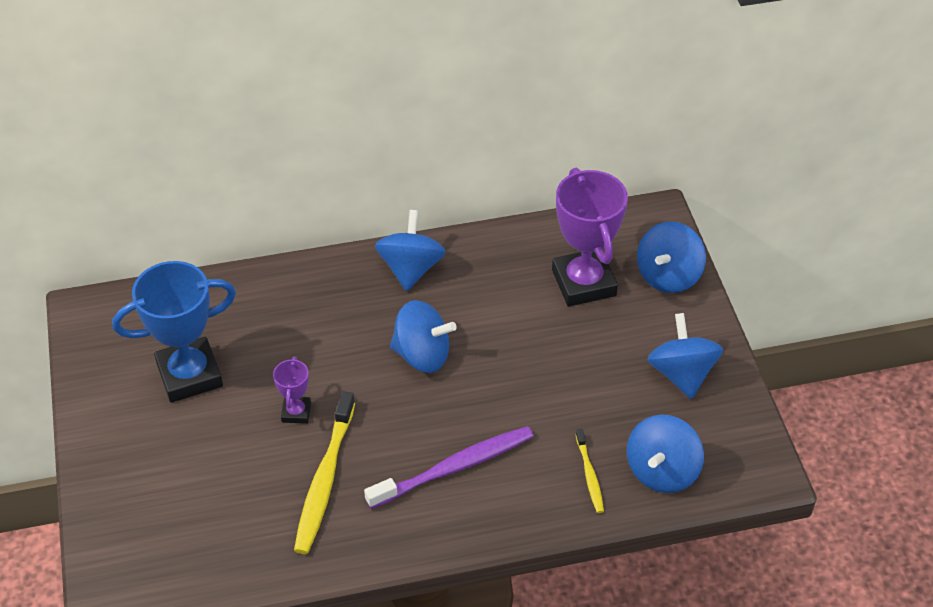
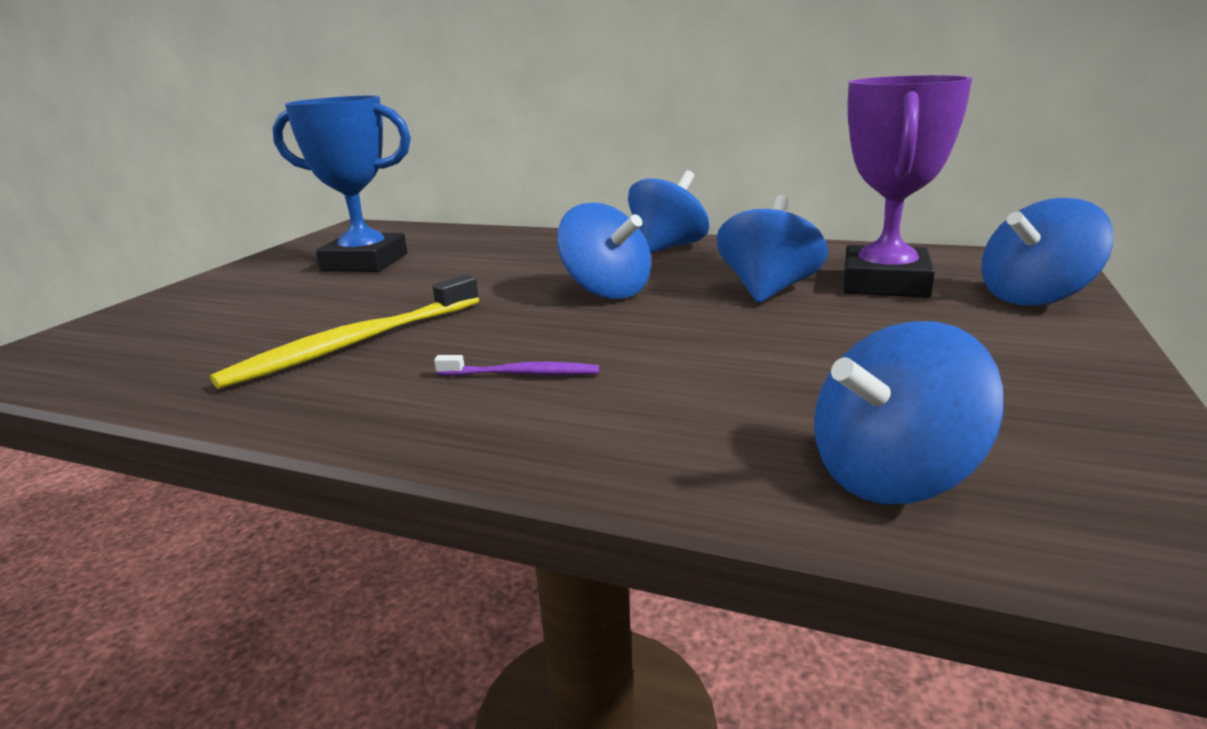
camera: 35 degrees right, 25 degrees down
purple trophy [273,357,311,424] -> none
purple toothbrush [364,426,534,509] -> purple toothbrush [434,355,599,376], size x0.52
yellow toothbrush [576,429,604,513] -> none
blue spinning top [647,313,723,399] -> blue spinning top moved to [717,195,828,303]

